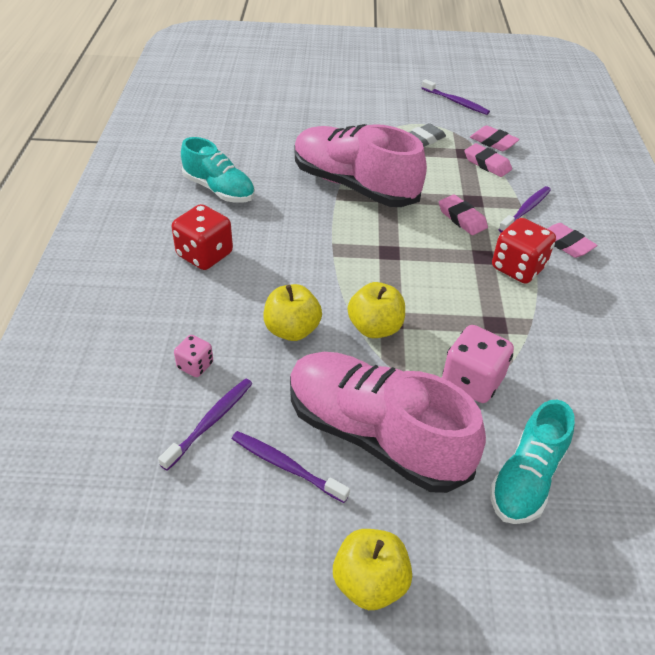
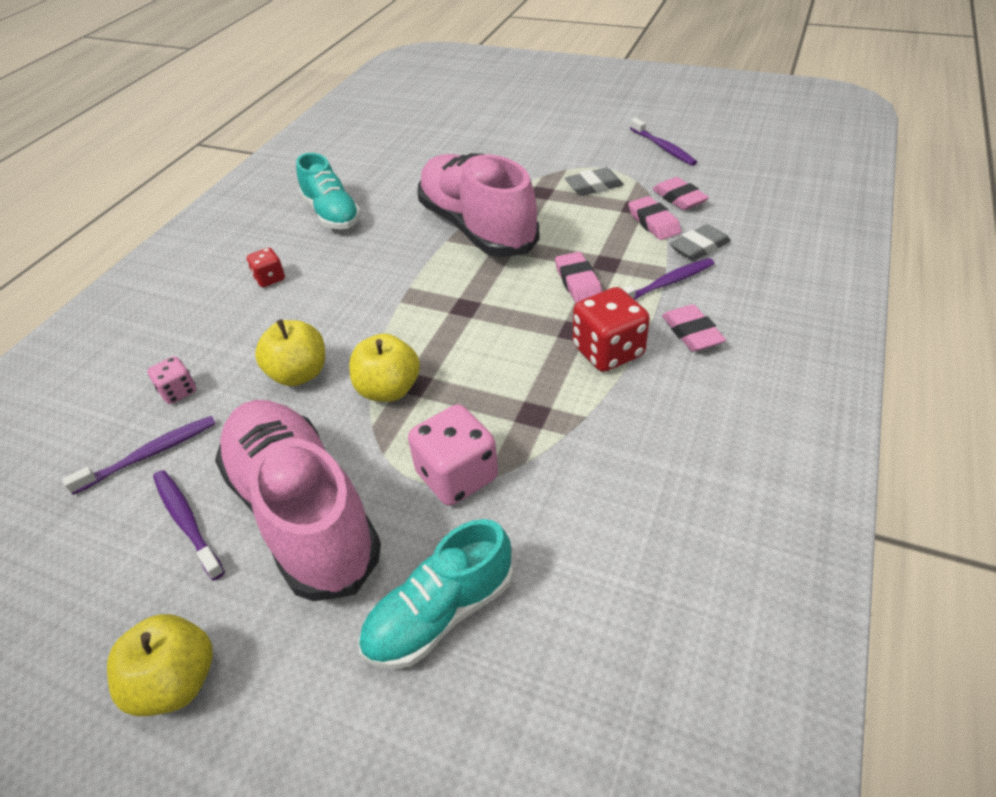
camera: 25 degrees right, 0 degrees up
red dice [172,204,233,270] -> red dice [247,248,285,287], size x0.56
none -> grey eraser [670,224,731,261]

